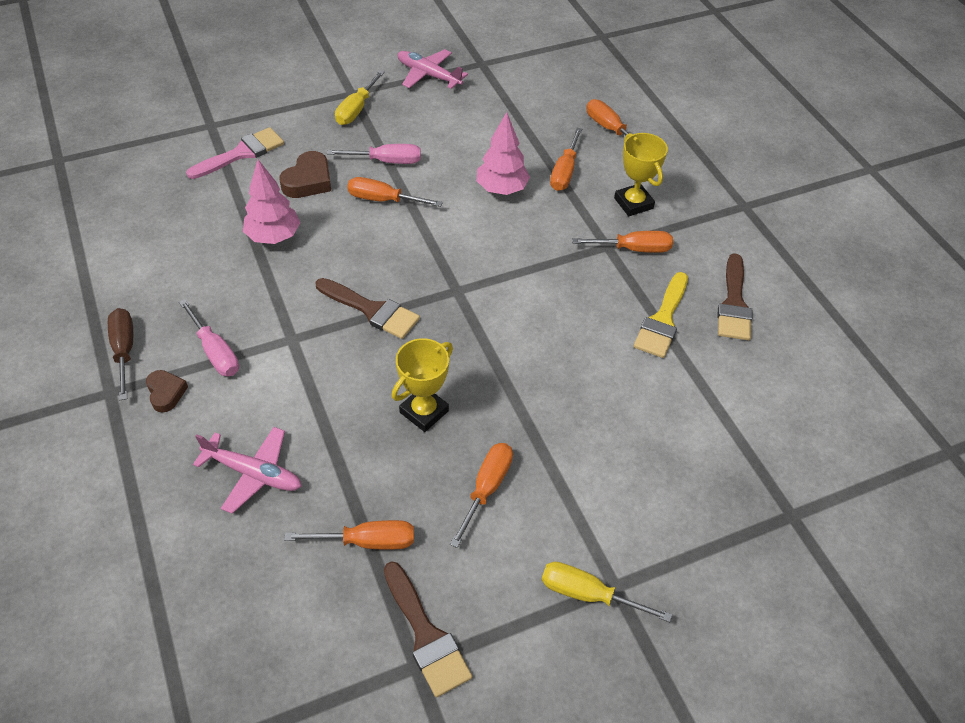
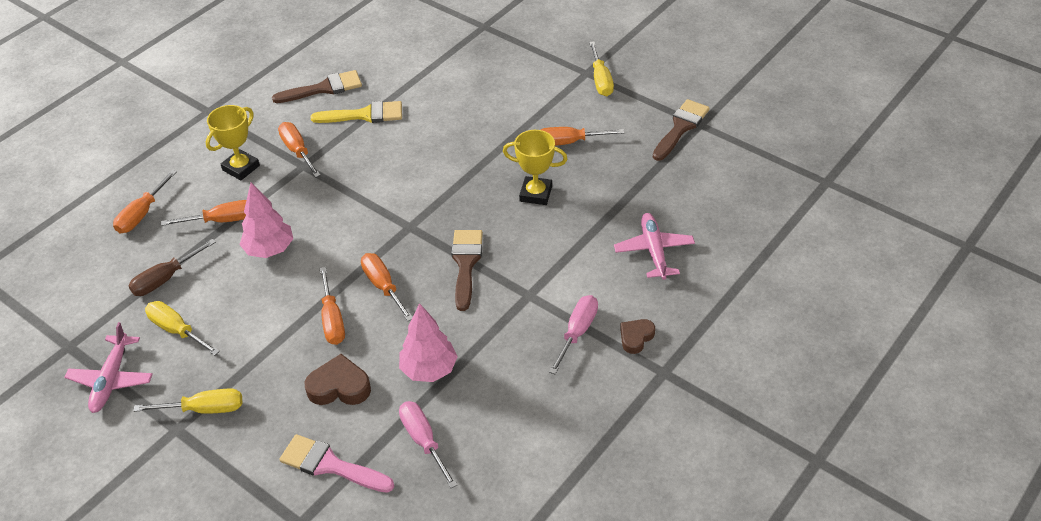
camera: 115 degrees left, 5 degrees down
brown screwdriver [108,308,133,400] -> brown screwdriver moved to [129,239,216,296]
orange screwdriver [284,520,414,550] -> orange screwdriver moved to [361,253,412,321]
pink screwdriver [327,144,421,164] -> pink screwdriver moved to [399,401,457,488]
none -> yellow screwdriver [145,301,220,355]

